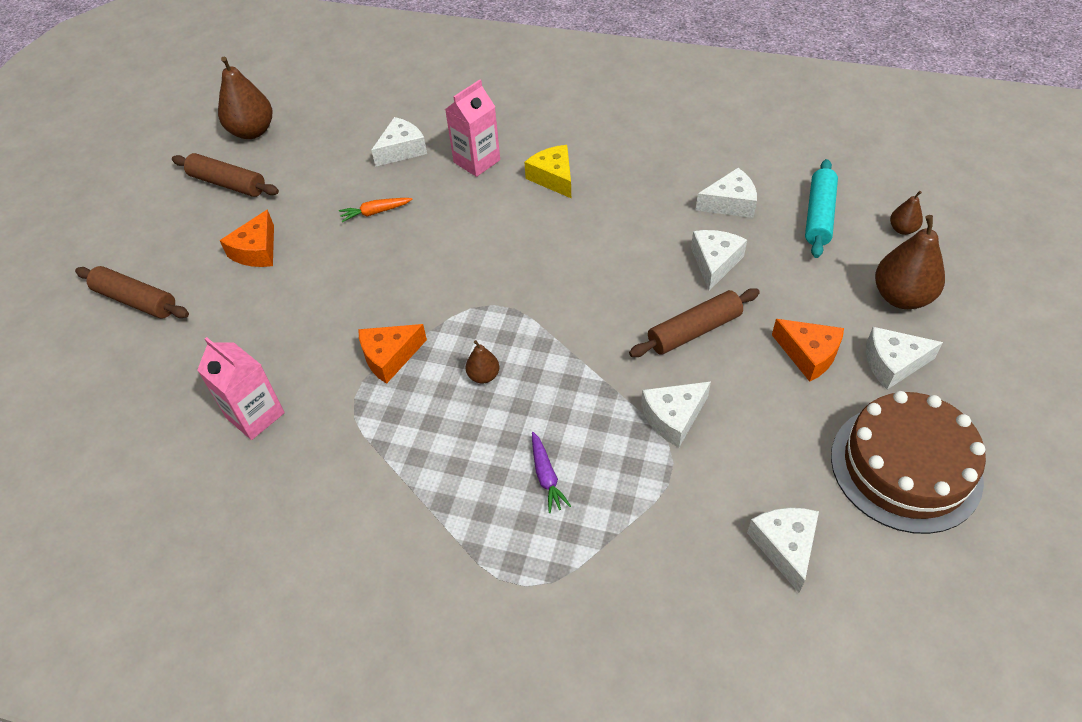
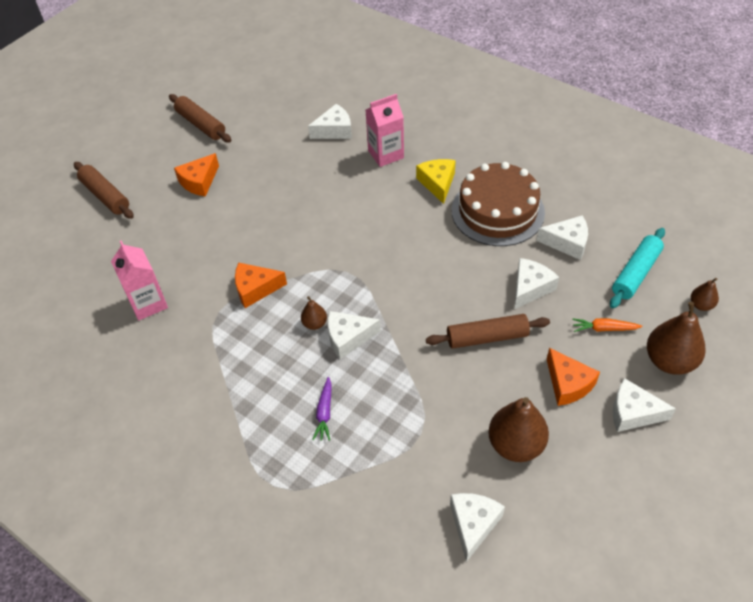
camera: 20 degrees right, 0 degrees up
brown pear [218,56,273,139] -> brown pear moved to [488,397,549,462]
orange carrot [339,198,413,222] -> orange carrot moved to [572,318,643,332]
white cheese [641,381,711,448] -> white cheese moved to [328,311,381,359]
brown cake [831,391,986,534] -> brown cake moved to [451,162,545,246]

